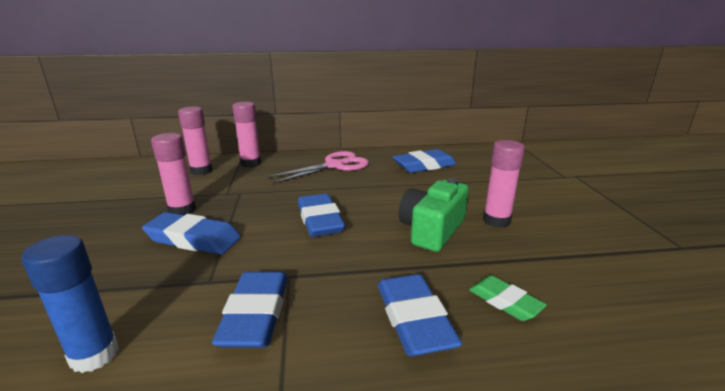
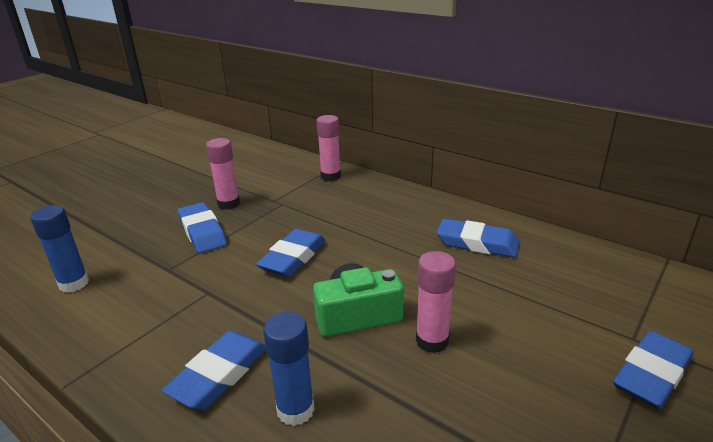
camera: 45 degrees right, 5 degrees up
pink glue stick [178,106,212,175] -> none
blue eraser [212,272,288,348] -> blue eraser moved to [613,331,693,409]
pink scissors [267,151,369,184] -> none
green eraser [469,275,547,321] -> blue glue stick [263,312,315,426]

